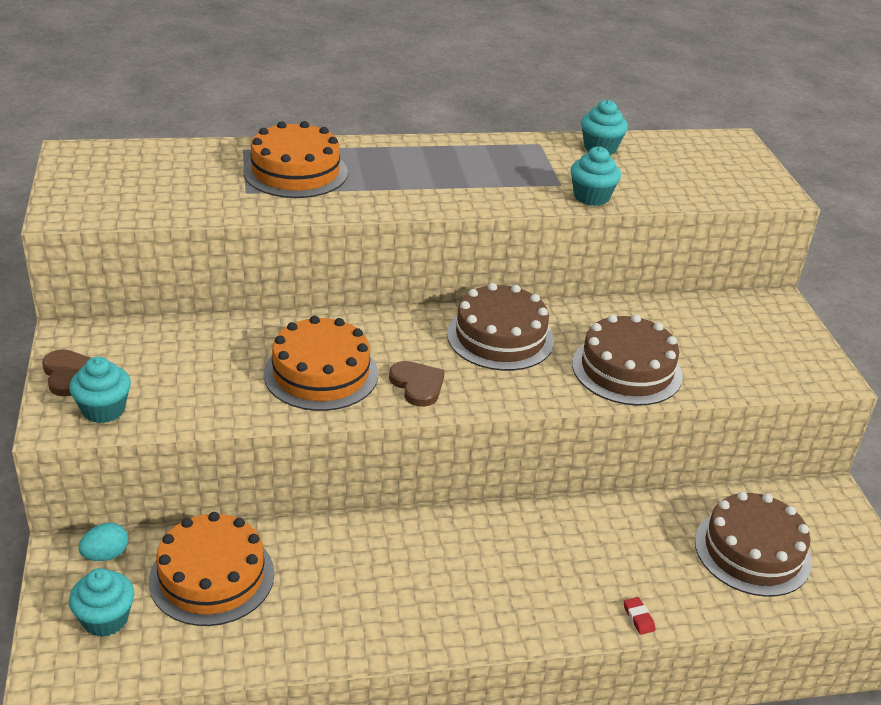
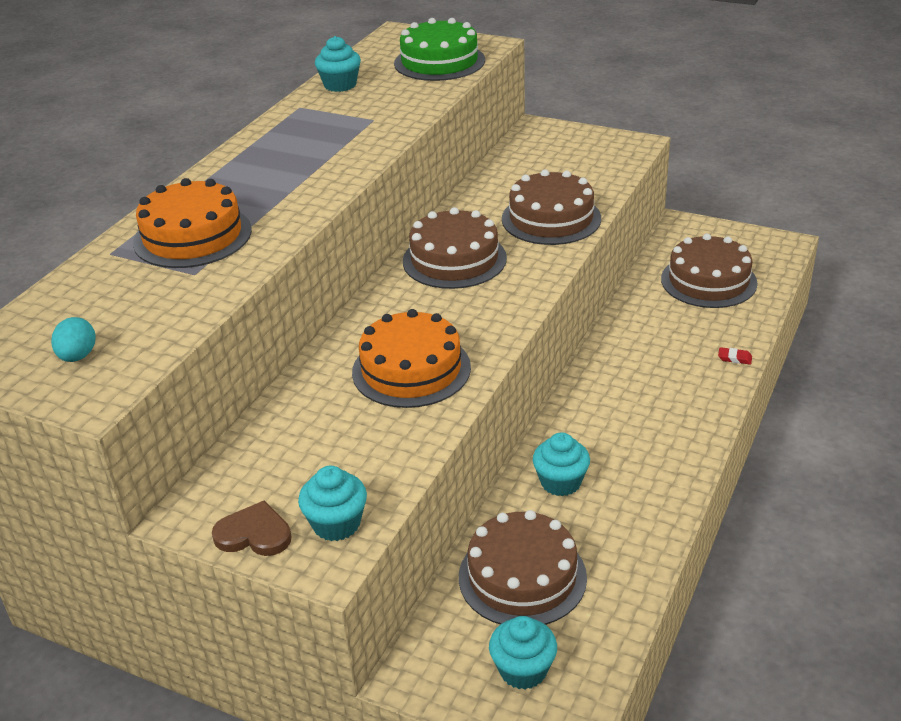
camera: 50 degrees left, 0 degrees up
turquoise egg [78,523,128,561] -> turquoise egg moved to [51,317,96,362]
orange cake [149,512,274,626] -> brown cake [459,510,587,625]
brown heart [389,361,445,407] -> none
turquoise cupcake [570,146,621,206] -> turquoise cupcake moved to [533,432,590,496]
none -> green cake [394,18,485,81]

